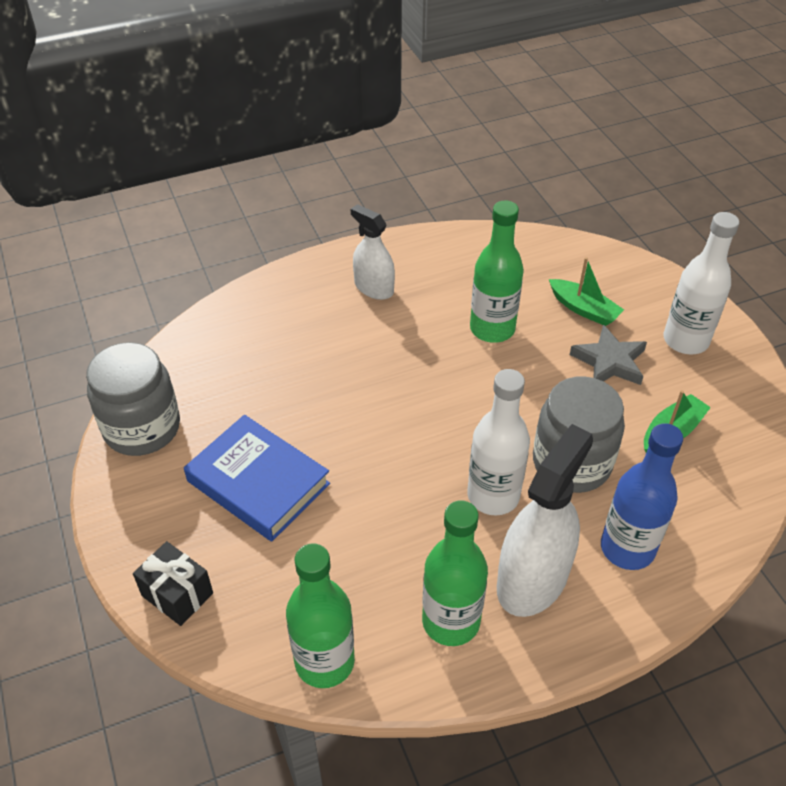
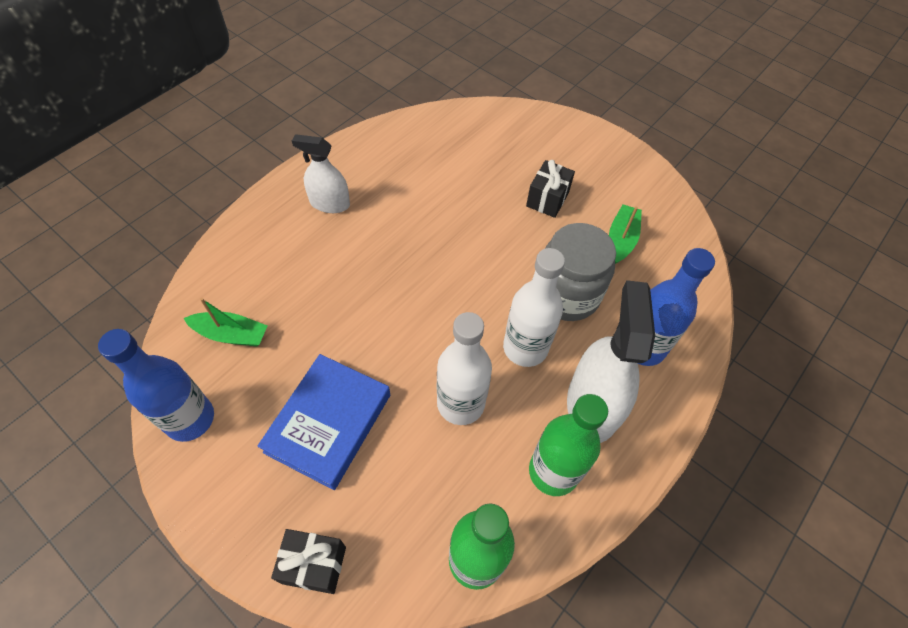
camera: 30 degrees left, 10 degrees up
grey jar [86,342,180,456] -> blue bottle [98,329,214,442]
blue book [184,415,330,542] -> blue book turned 75 degrees counterclockwise [257,354,390,490]
green bottle [470,200,524,343] -> none
green boat [549,257,624,326] -> green boat moved to [184,298,267,346]
grey star [570,324,647,385] -> black gift [526,160,575,218]
white bottle [664,212,740,354] -> white bottle moved to [437,312,492,425]

